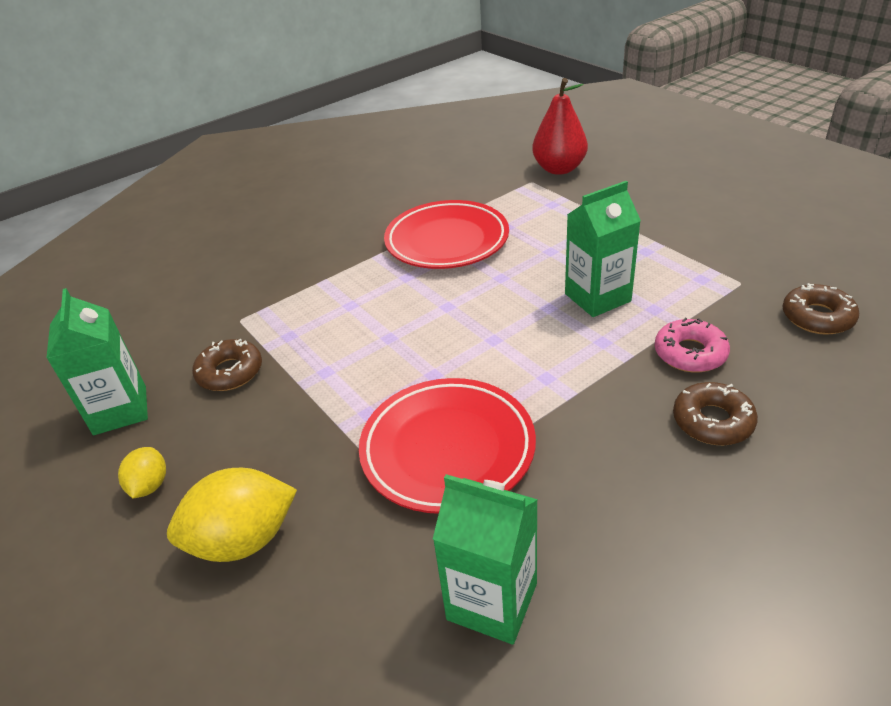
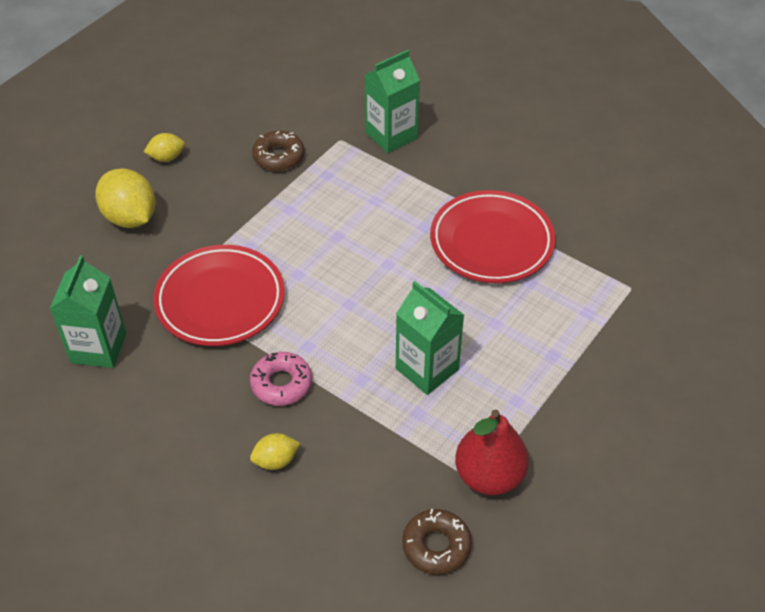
camera: 70 degrees right, 10 degrees up
green carton [46,288,148,435] -> green carton moved to [365,50,420,153]
red pear [532,78,588,175] -> red pear moved to [455,409,529,495]
pink donut [654,318,730,373] -> pink donut moved to [250,352,312,406]
brown donut [673,382,758,445] -> yellow lemon [250,433,300,470]

